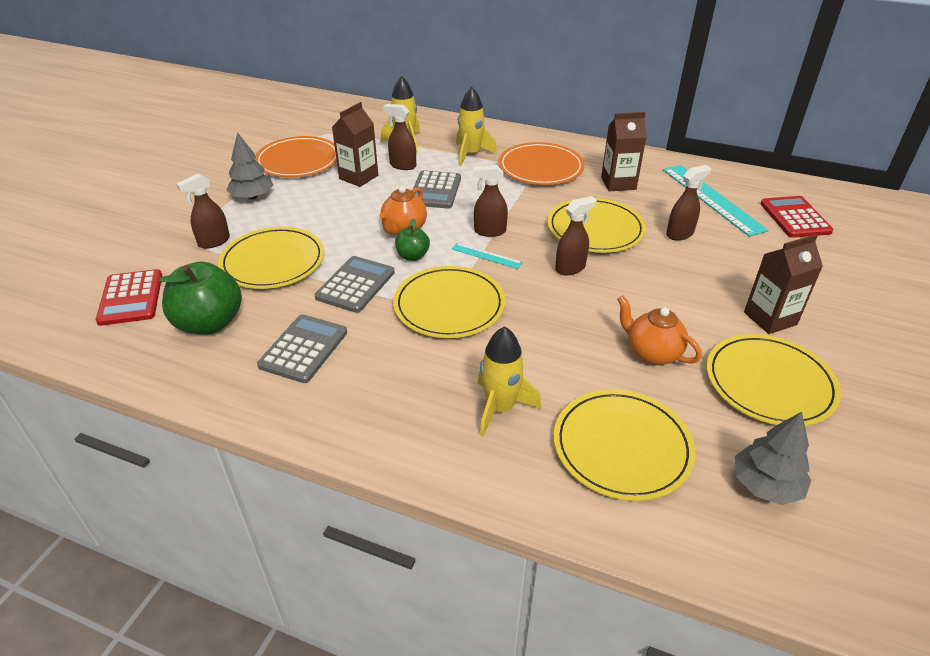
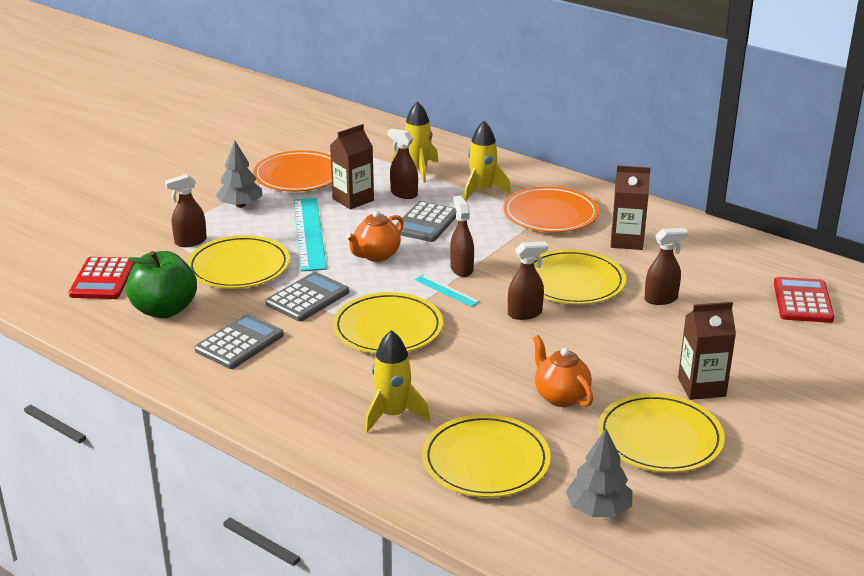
camera: 15 degrees right, 10 degrees down
green apple [395,218,430,261] -> none
brown spray bottle [473,165,508,237] -> brown spray bottle turned 60 degrees clockwise [450,196,474,277]
turquoise ruler [663,165,769,237] -> turquoise ruler moved to [294,198,327,271]

